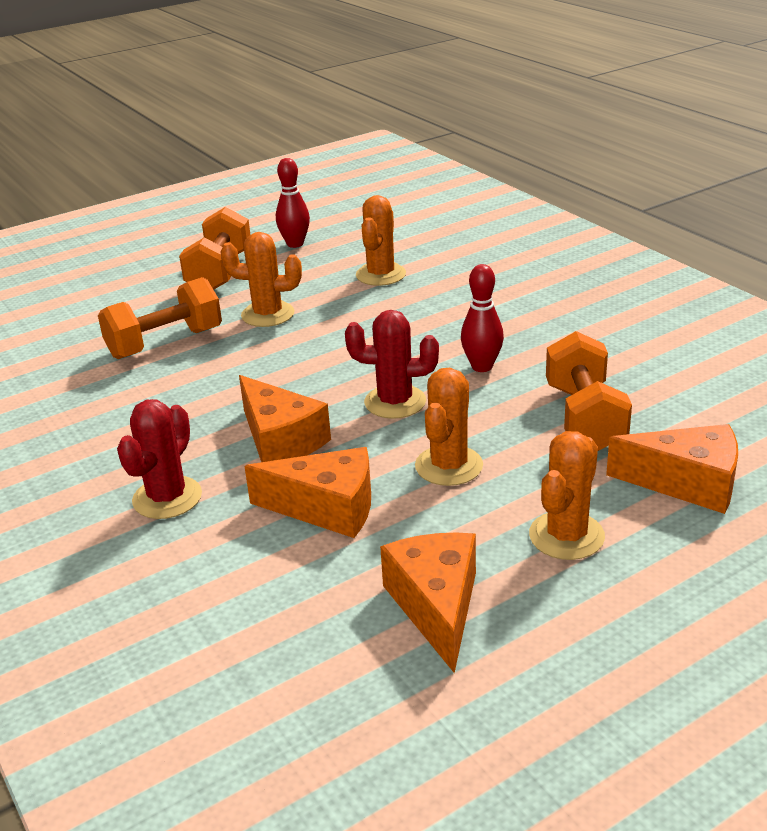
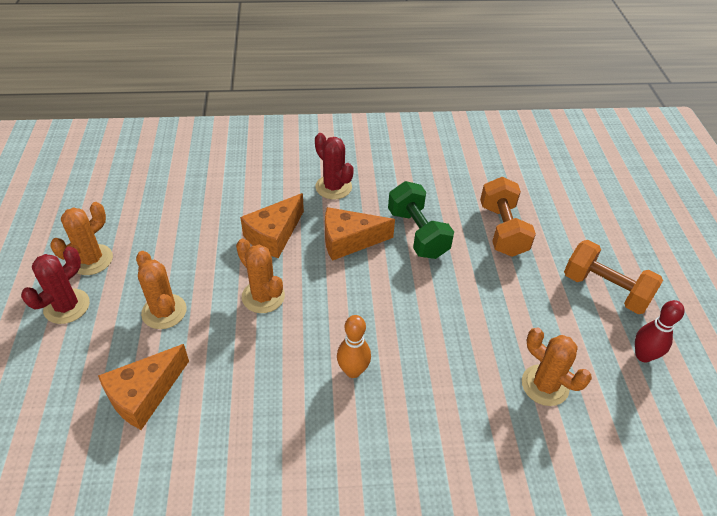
camera: 115 degrees right, 15 degrees up
orange cactus [221,232,302,327] -> orange cactus moved to [50,202,113,275]
red cactus [345,310,439,419] -> red cactus moved to [21,246,90,324]
orange cheese [380,532,476,673] -> none
red bowling pin [461,264,504,372] -> orange bowling pin [337,315,371,378]
orange dumbbell [546,331,632,451] -> none
none -> green dumbbell [388,181,454,259]

